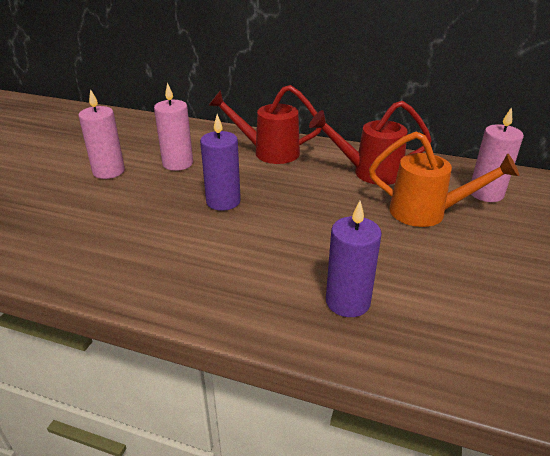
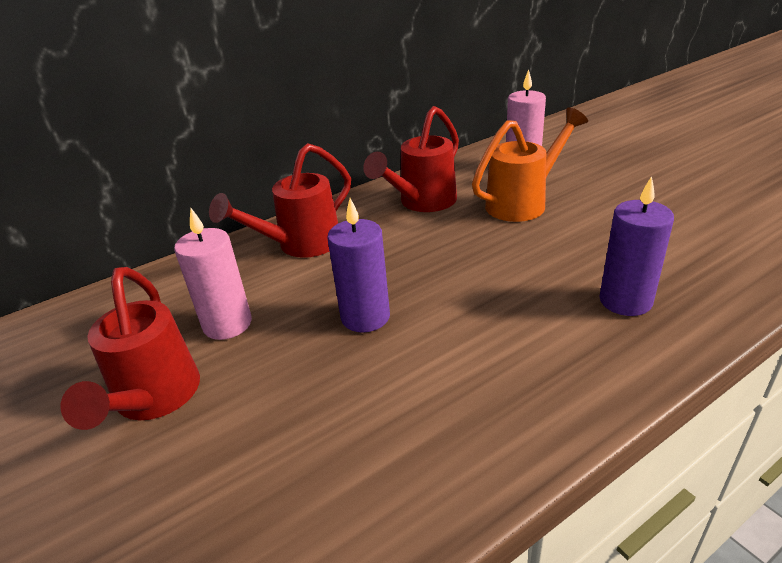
camera: 50 degrees left, 0 degrees up
pink candle [78,89,125,179] -> red watering can [60,267,200,430]

